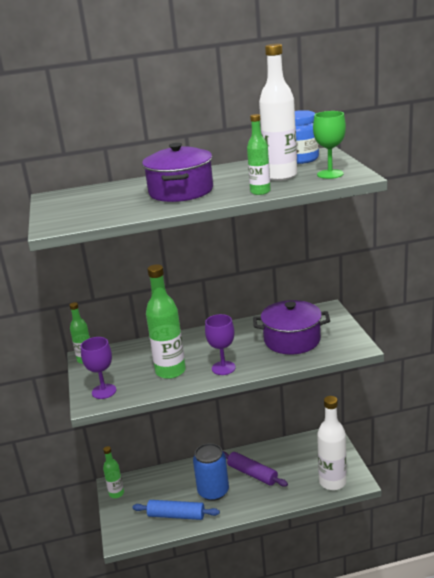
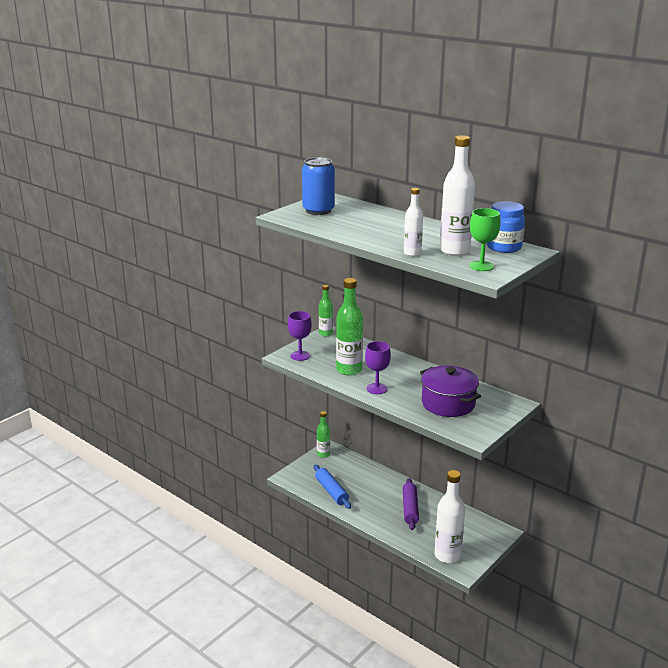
camera: 50 degrees right, 0 degrees up
purple pot [142,143,213,202] -> none
blue can [193,443,229,501] -> blue can moved to [302,157,335,215]
green bottle [247,114,271,195] -> white bottle [404,188,423,256]

